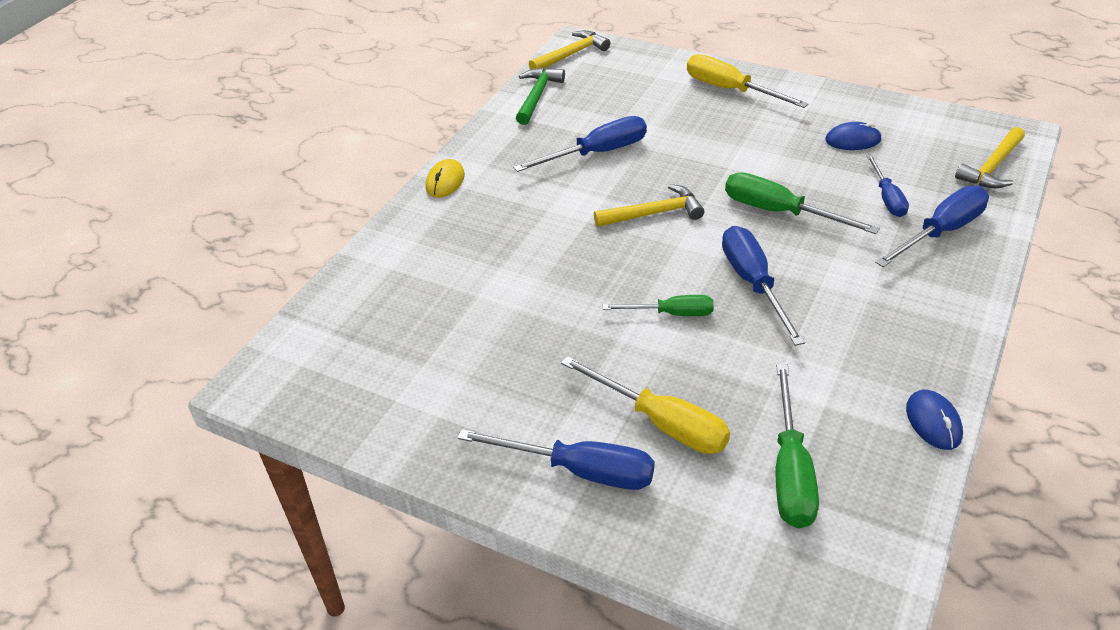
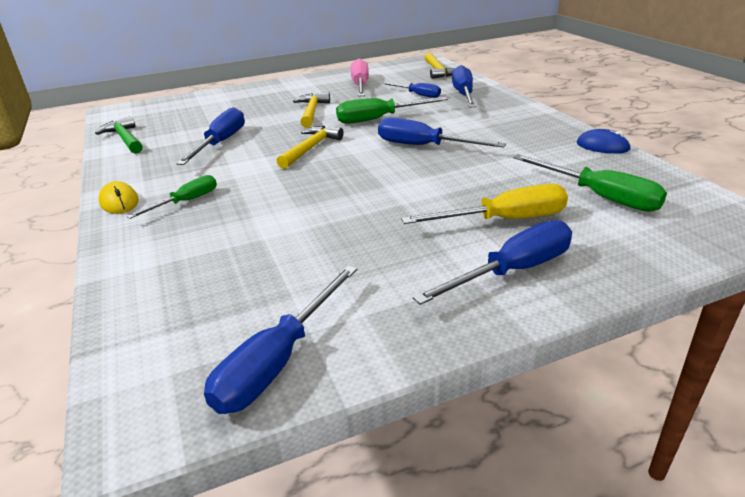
camera: 50 degrees left, 10 degrees down
yellow hammer [529,30,610,69] -> yellow hammer moved to [293,92,330,128]
green screwdriver [603,295,714,316] -> green screwdriver moved to [127,175,217,219]
yellow screwdriver [687,54,809,108] -> none
blue mouse [825,122,881,150] -> pink screwdriver [351,59,369,96]
none -> blue screwdriver [204,265,357,414]

